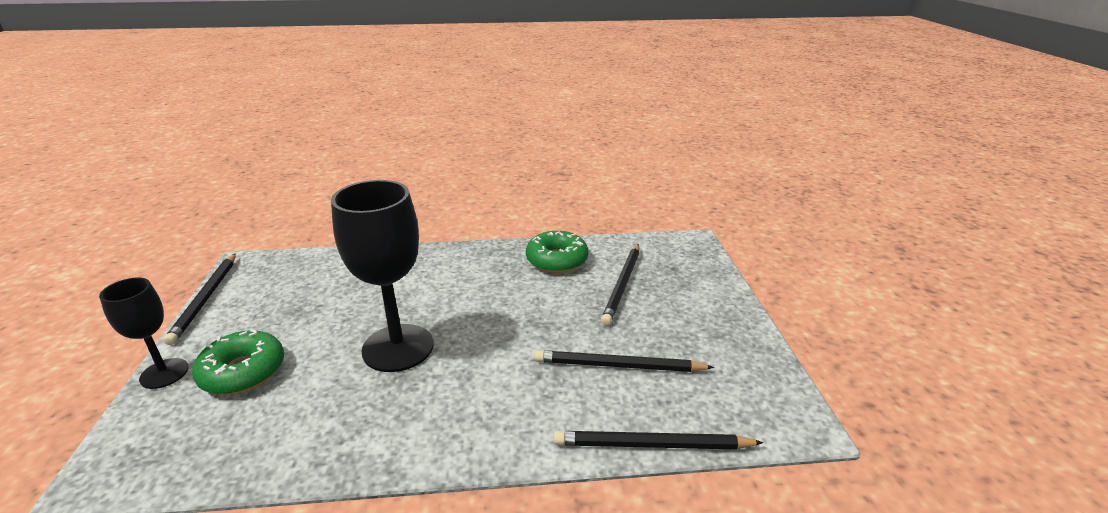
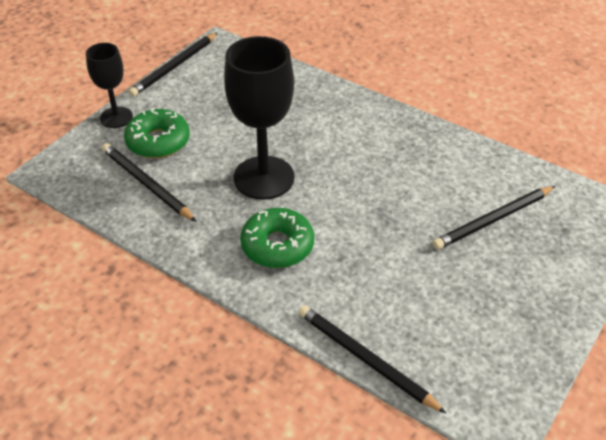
camera: 40 degrees right, 15 degrees up
green donut [526,231,588,273] -> green donut moved to [240,208,314,268]
black pencil [534,350,714,372] -> black pencil moved to [102,143,197,222]

